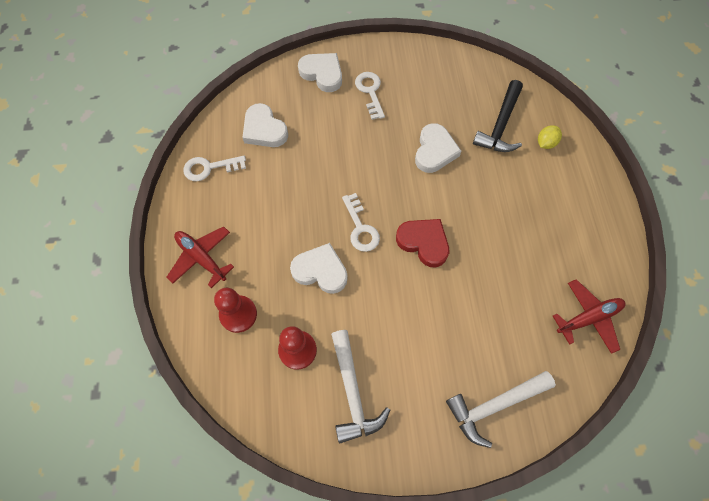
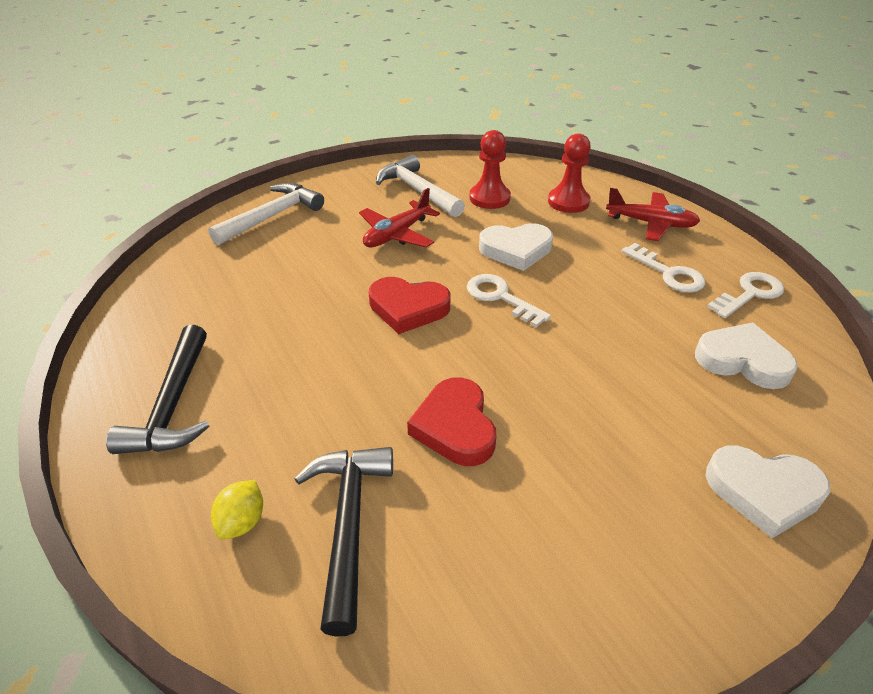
camera: 155 degrees right, 25 degrees down
white key [355,72,385,120] -> white key moved to [622,243,705,293]
white heart [415,123,461,173] -> red heart [407,378,496,466]
red plane [553,279,626,354] -> red plane moved to [359,188,440,248]
none -> black hammer [106,325,209,454]

